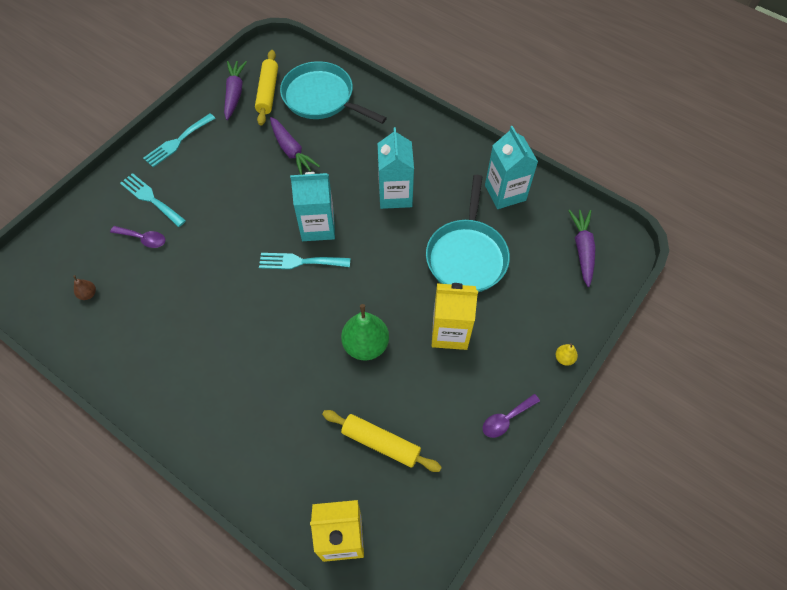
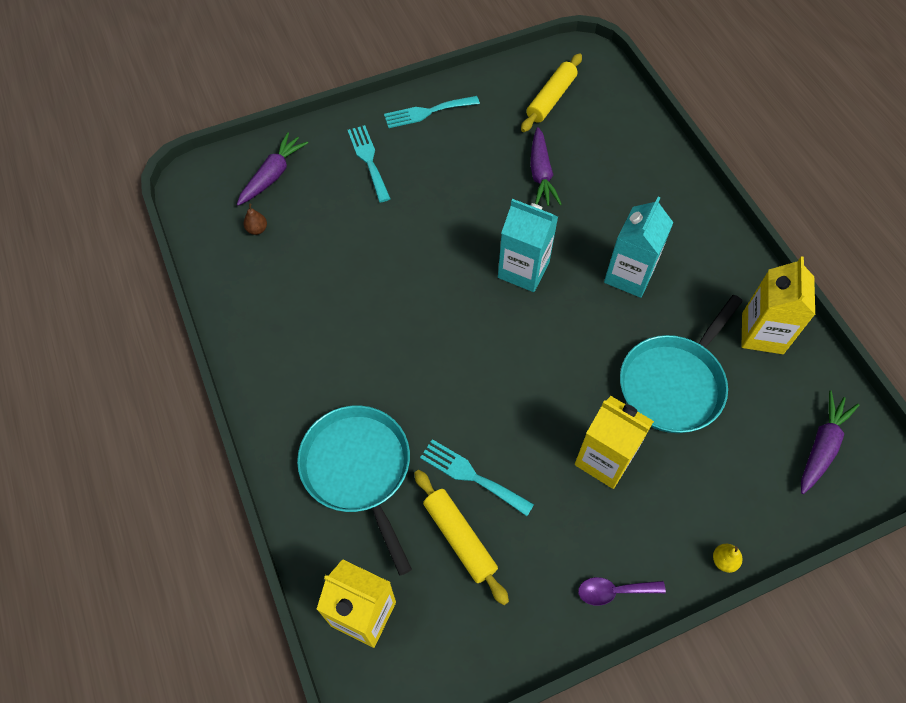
camera: 30 degrees right, 0 degrees up
purple spoon [110,226,166,248] -> none
purple carrot [224,61,247,120] -> purple carrot moved to [237,132,308,206]
turquoise fork [259,253,350,269] -> turquoise fork moved to [420,439,534,516]
turquoise pan [280,61,387,124] -> turquoise pan moved to [297,405,412,575]
green pear [341,304,389,360] -> none
turquoise carton [485,126,538,209] -> yellow carton [742,257,815,354]

